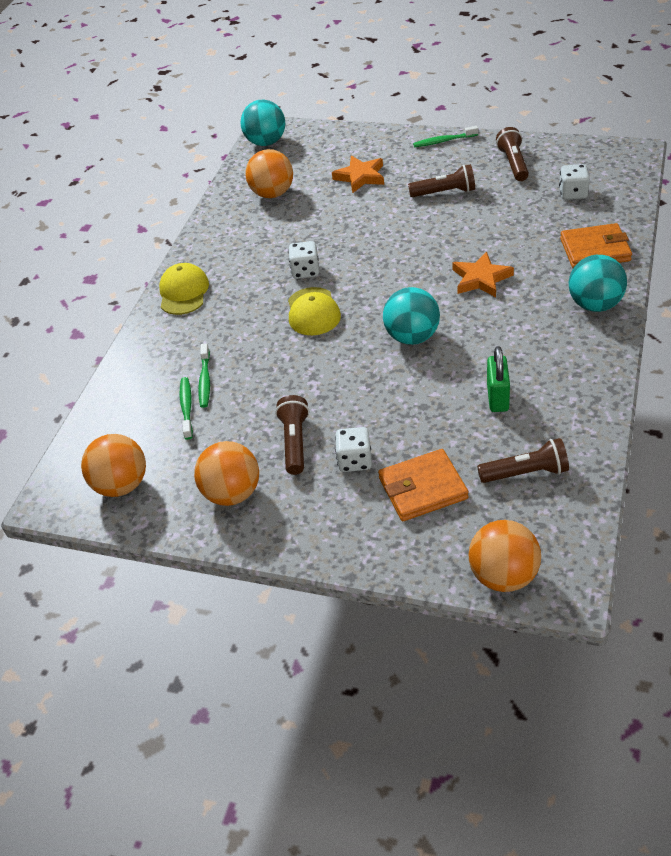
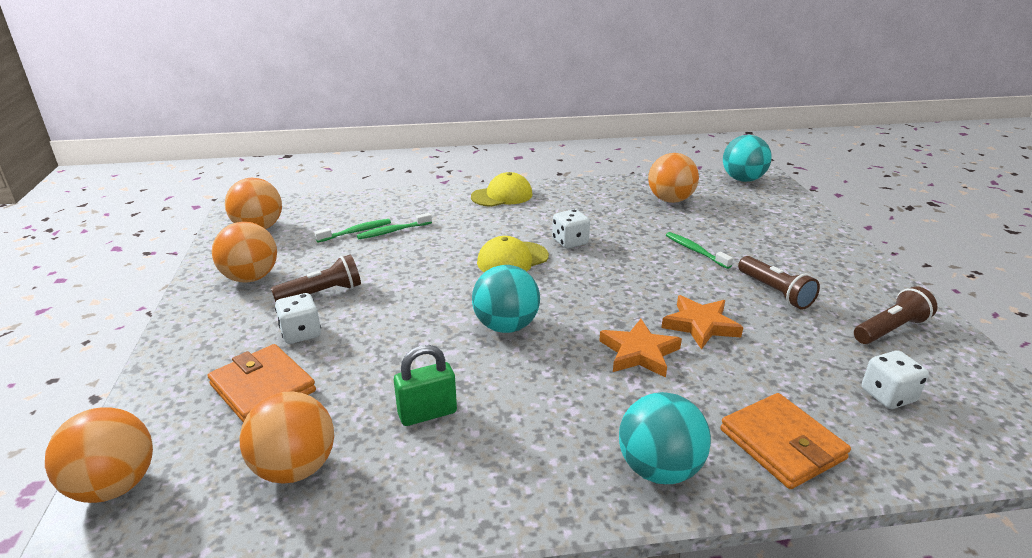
camera: 60 degrees right, 15 degrees down
orange star [332,156,384,193] -> orange star moved to [661,295,743,350]
green toothbrush [413,126,478,147] -> green toothbrush moved to [666,232,733,269]
brown flashlight [477,438,569,483] -> orange ball [240,391,334,484]

